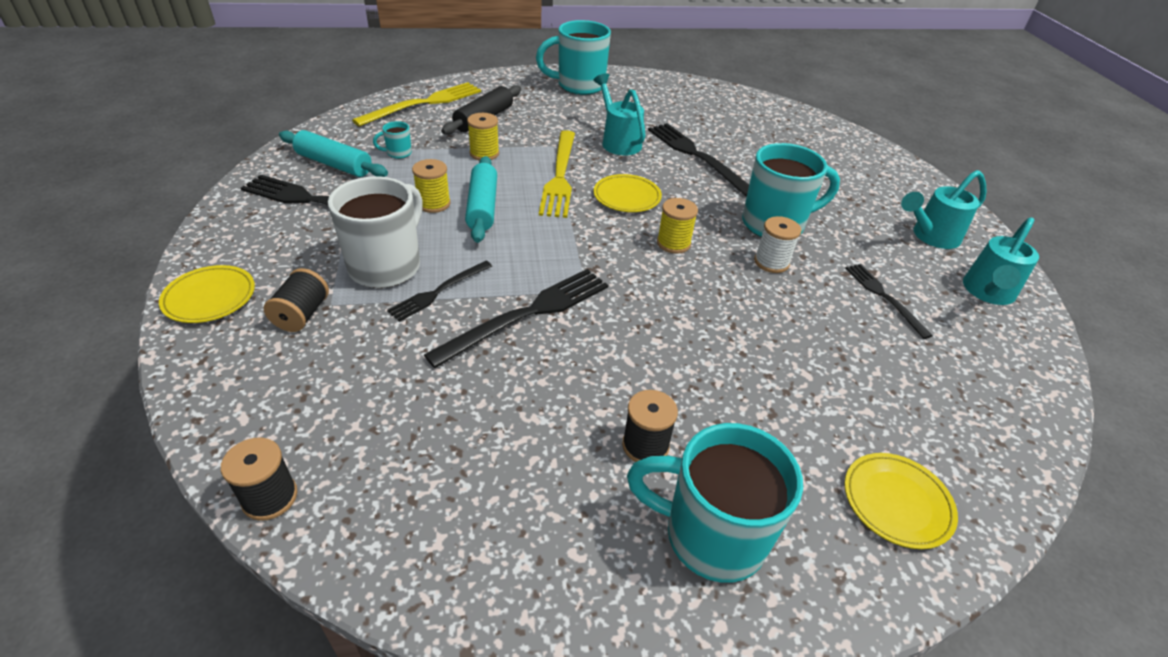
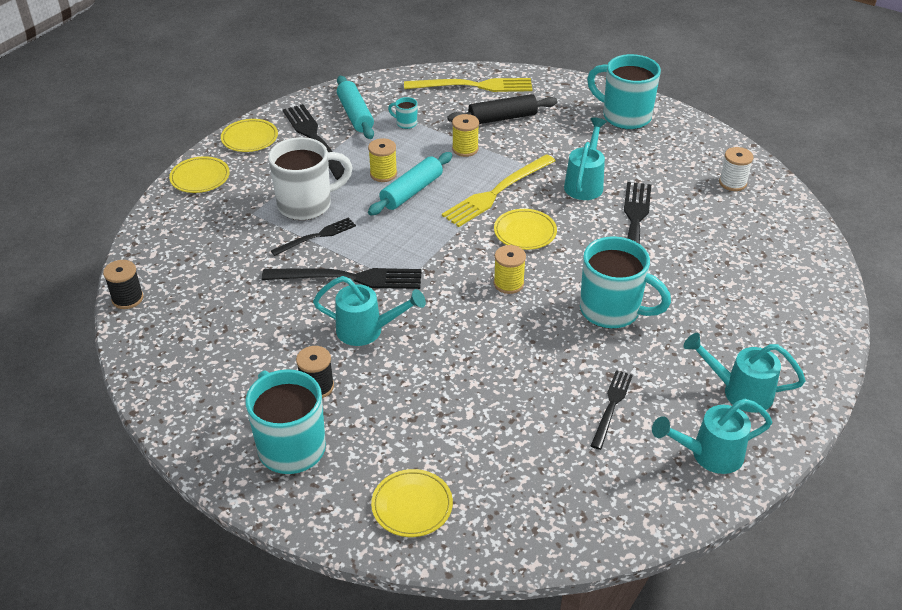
camera: 45 degrees right, 0 degrees up
black spool [264,268,329,332] -> none
black fork [387,261,492,322] -> black fork turned 150 degrees clockwise [271,217,356,256]
white spool [754,216,801,273] -> white spool moved to [719,147,754,191]
none -> yellow plate [221,119,278,152]
none -> turquoise watering can [313,276,426,346]

